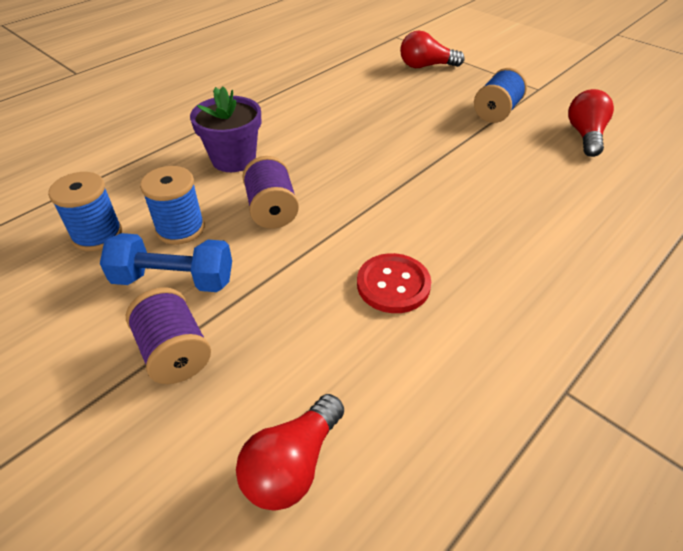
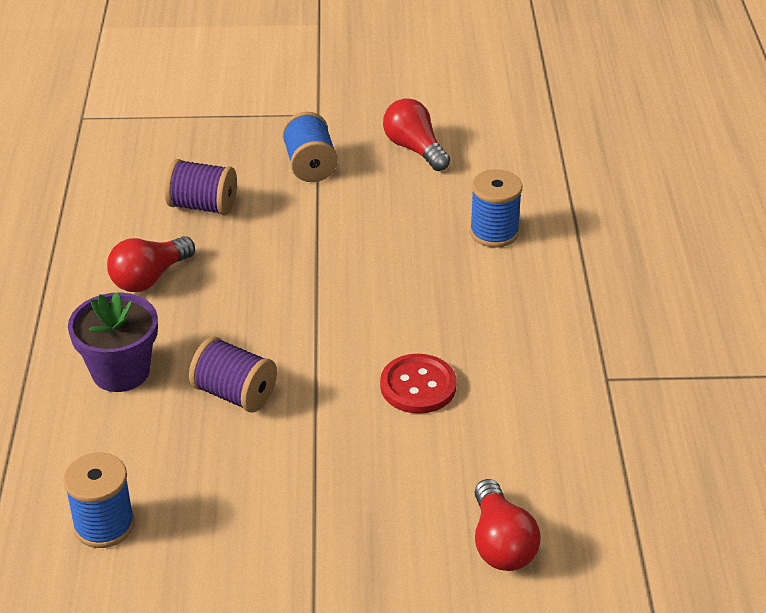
camera: 45 degrees left, 5 degrees down
blue dumbbell [100,233,232,292] -> none
purple spool [126,288,211,384] -> purple spool moved to [165,159,237,215]
blue spool [140,166,205,245] -> blue spool moved to [470,169,523,248]
red light bulb [400,31,464,68] -> red light bulb moved to [107,236,195,292]

